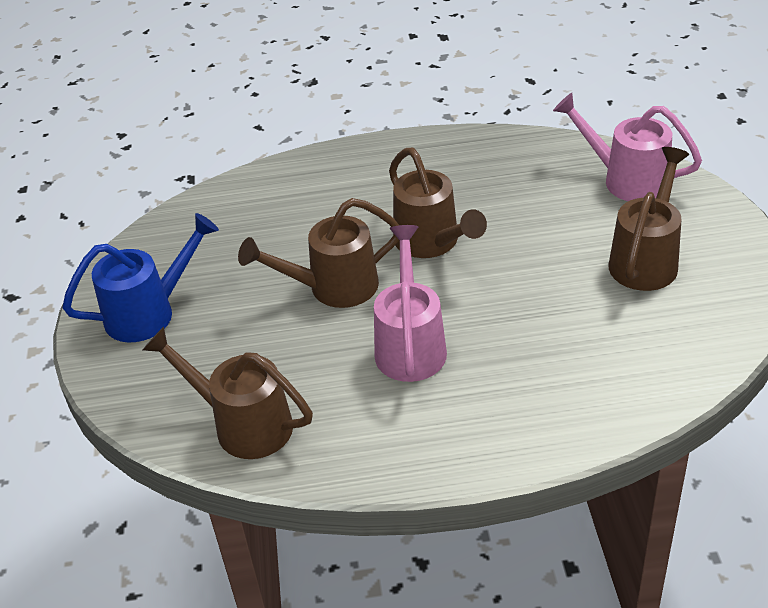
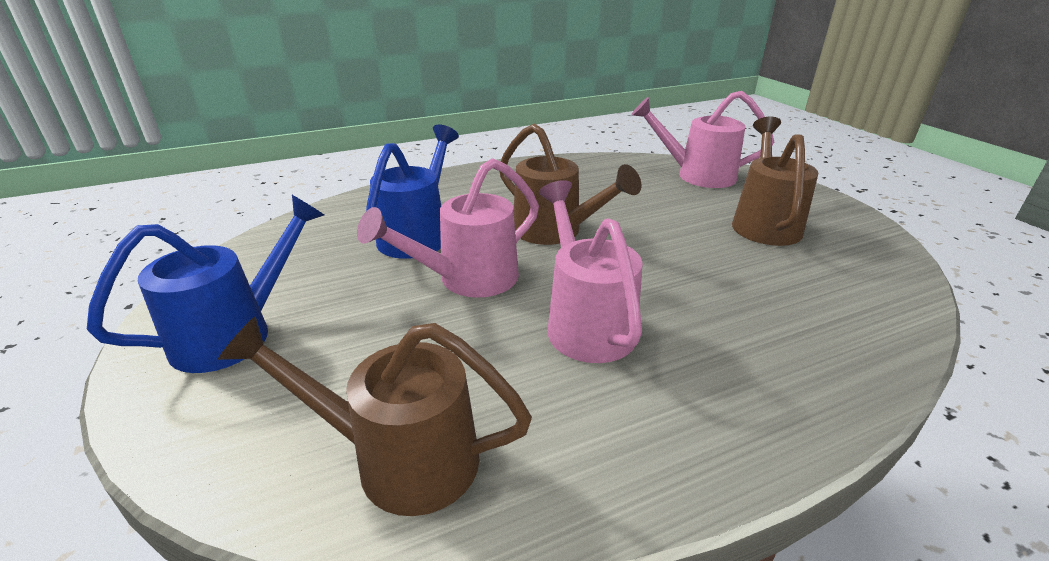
camera: 20 degrees left, 10 degrees down
brown watering can [238,198,399,308] -> pink watering can [357,158,539,298]
none -> blue watering can [366,125,459,259]

